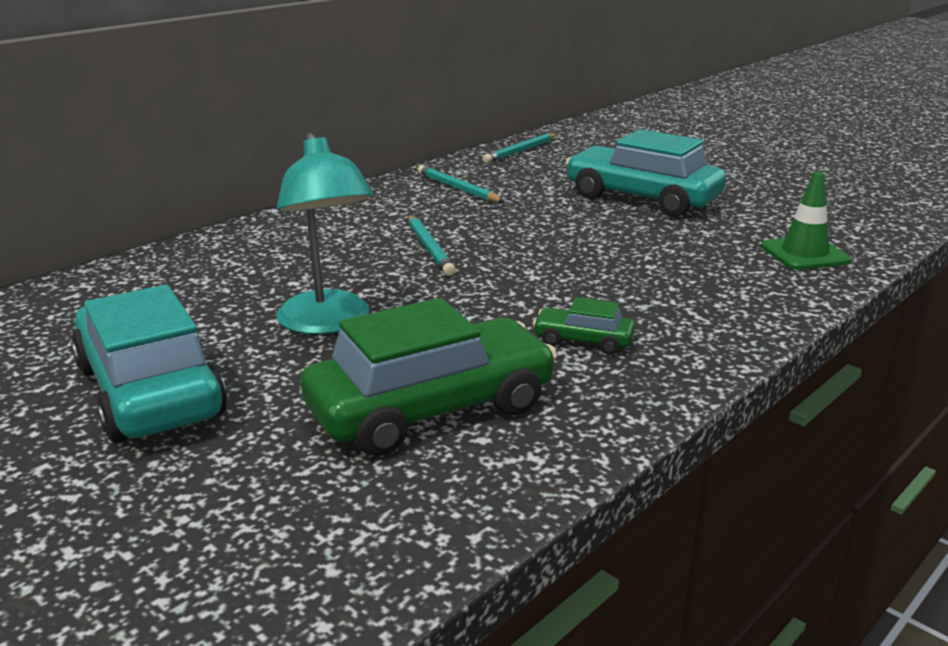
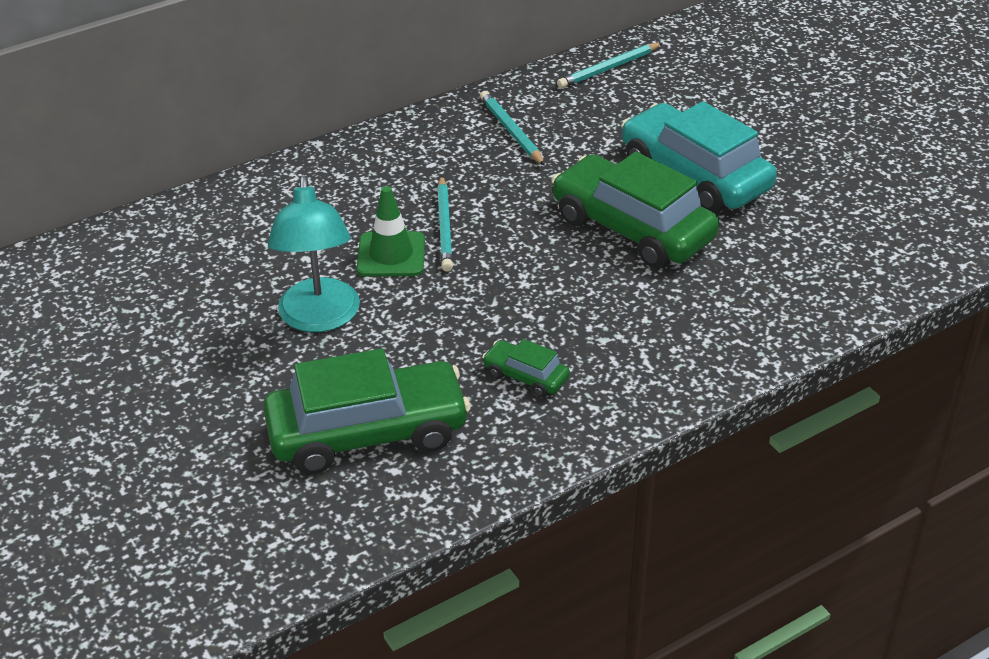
camera: 15 degrees right, 15 degrees up
turquoise car [71,284,227,443] -> none
green traffic cone [761,172,851,270] -> green traffic cone moved to [357,186,425,277]
none -> green car [551,152,719,269]

